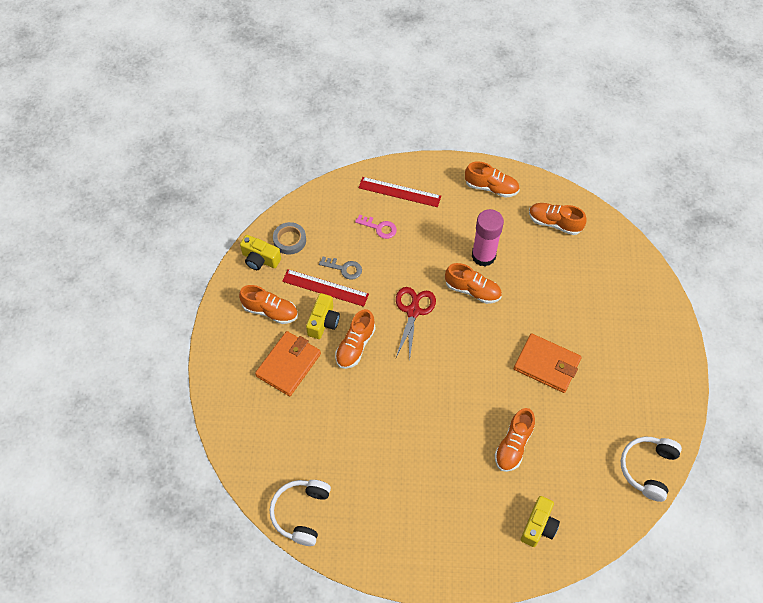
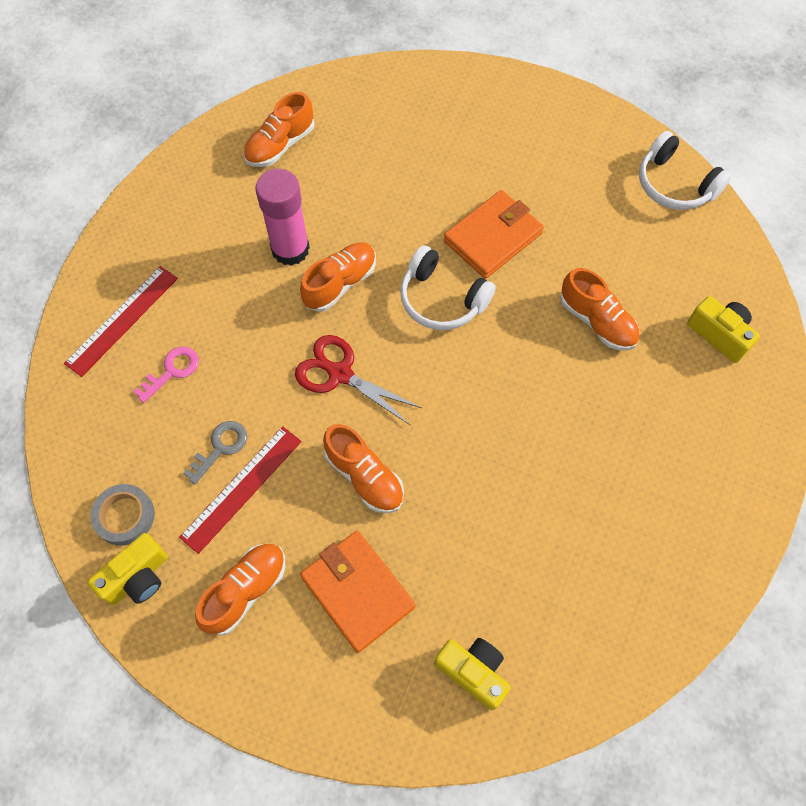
camera: 70 degrees left, 5 degrees up
white headphones [270,480,331,546] -> white headphones moved to [400,245,496,330]
yellow camera [306,293,340,339] -> yellow camera moved to [434,638,511,711]
orange shoe [465,161,519,198] -> none

